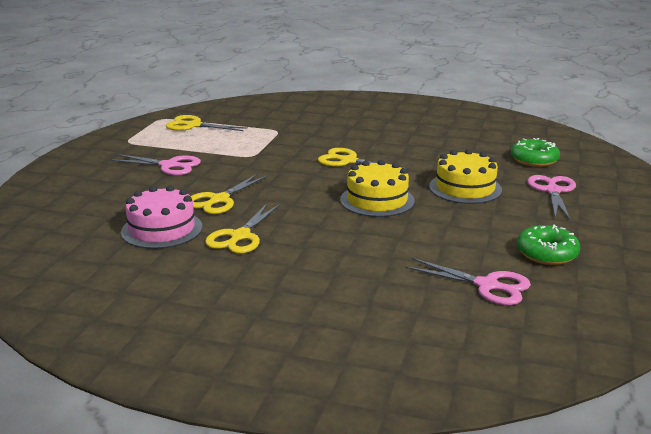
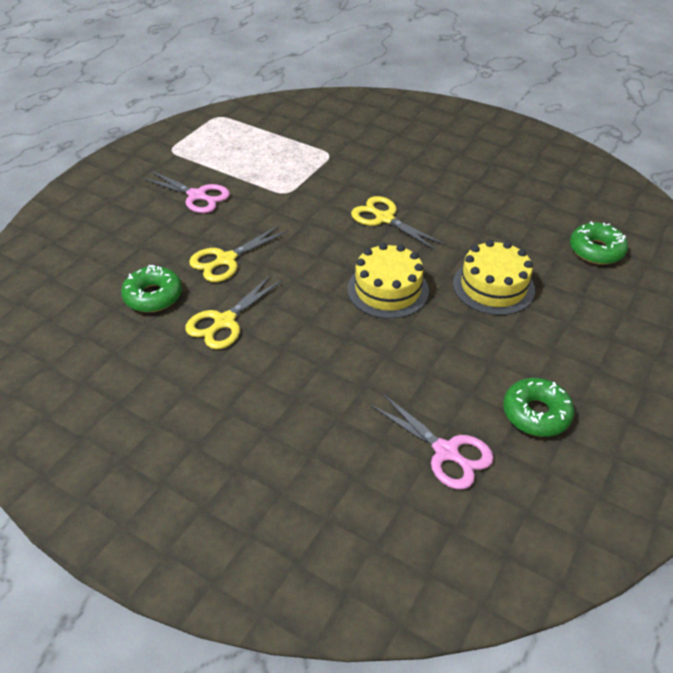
camera: 15 degrees right, 20 degrees up
pink cake [121,185,202,249] -> green donut [121,265,182,312]
yellow scissors [166,115,248,131] -> none
pink scissors [528,175,576,220] -> none

